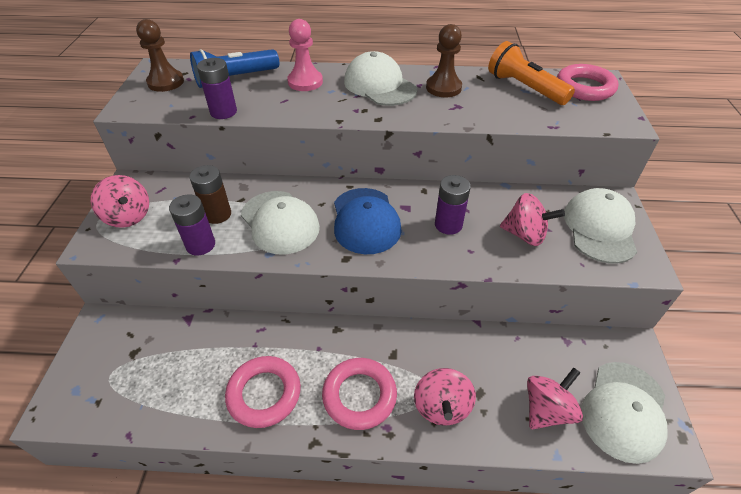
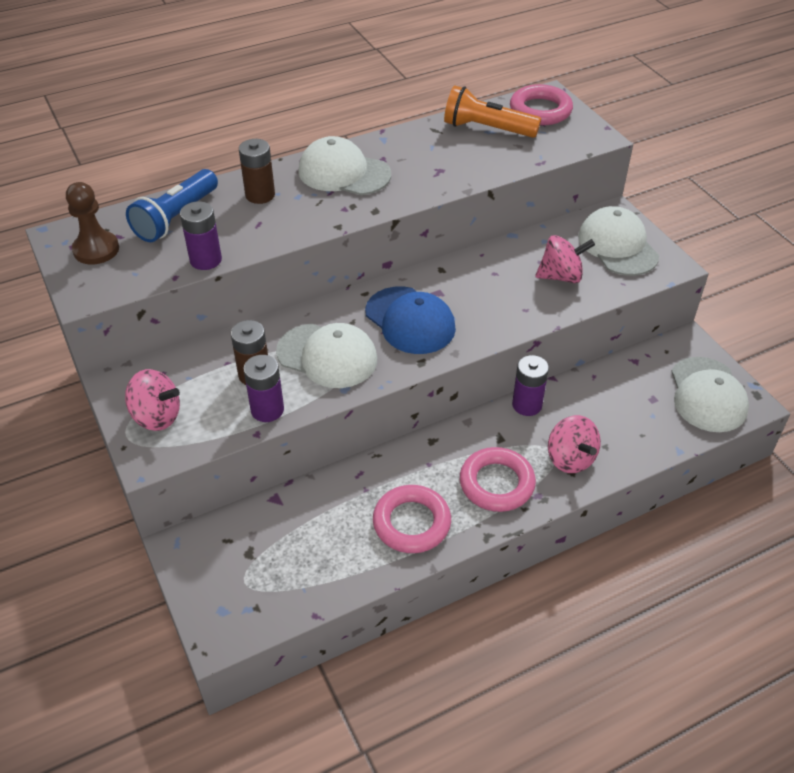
camera: 30 degrees left, 0 degrees up
pink pawn [287,19,323,91] -> brown battery [239,139,275,204]
brown pawn [426,24,462,97] -> none
purple battery [435,175,471,235] -> purple battery moved to [512,355,549,416]
pink spinning top [527,367,583,429] -> none

